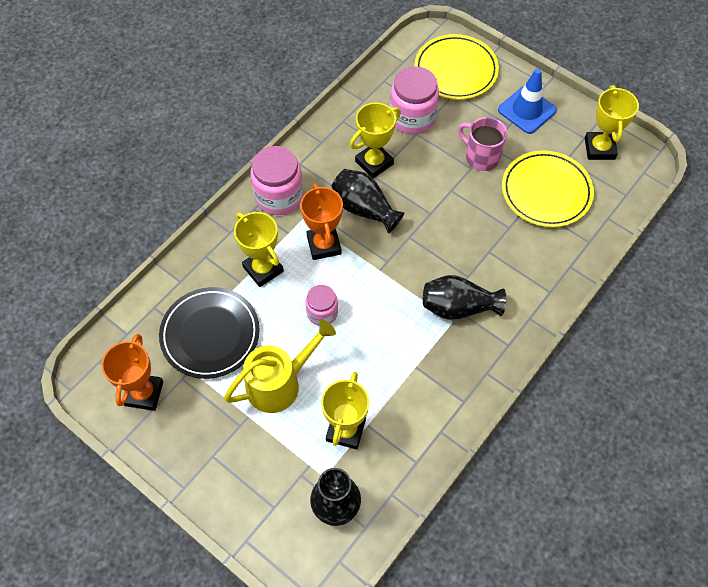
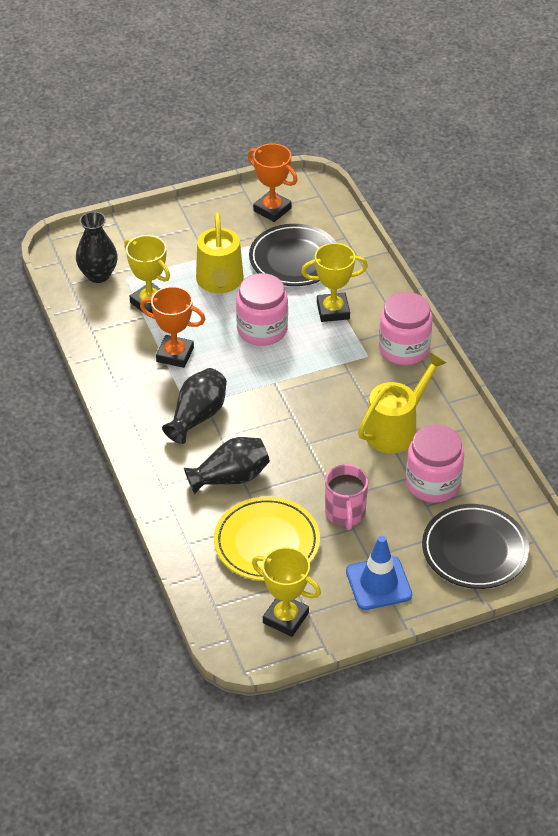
camera: 120 degrees right, 15 degrees down
orange trophy [300,183,343,260] -> orange trophy moved to [140,286,206,368]
pink jar [305,285,338,326] -> pink jar [236,273,288,346], size x1.68
black vase [332,169,404,233] -> black vase moved to [184,437,270,494]
yellow trophy [350,103,401,178] -> yellow watering can [358,352,446,453]
yellow plate [414,34,499,100] -> black plate [422,504,529,589]
pink mug [458,117,507,171] -> pink mug turned 105 degrees clockwise [325,464,368,530]

